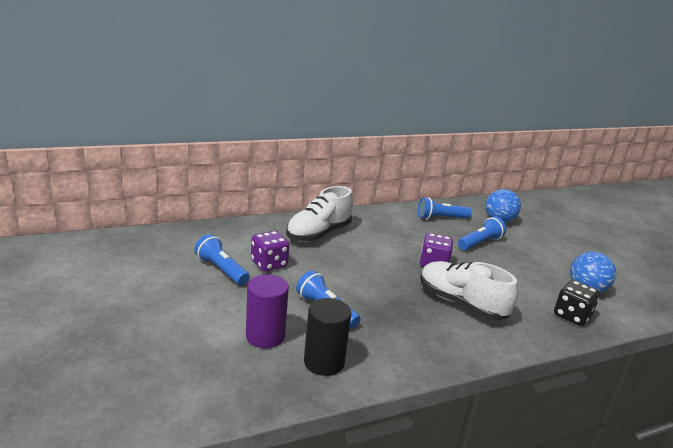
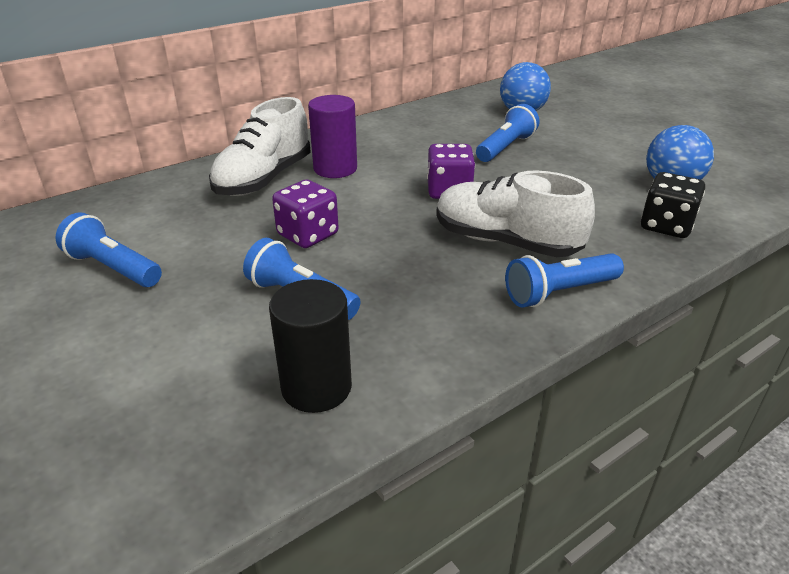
camera: 10 degrees left, 10 degrees up
purple cylinder [246,275,289,348] -> purple cylinder moved to [308,95,357,178]
purple dice [251,231,289,272] -> purple dice moved to [272,180,339,248]
blue flashlight [418,197,472,220] -> blue flashlight moved to [505,253,624,307]

